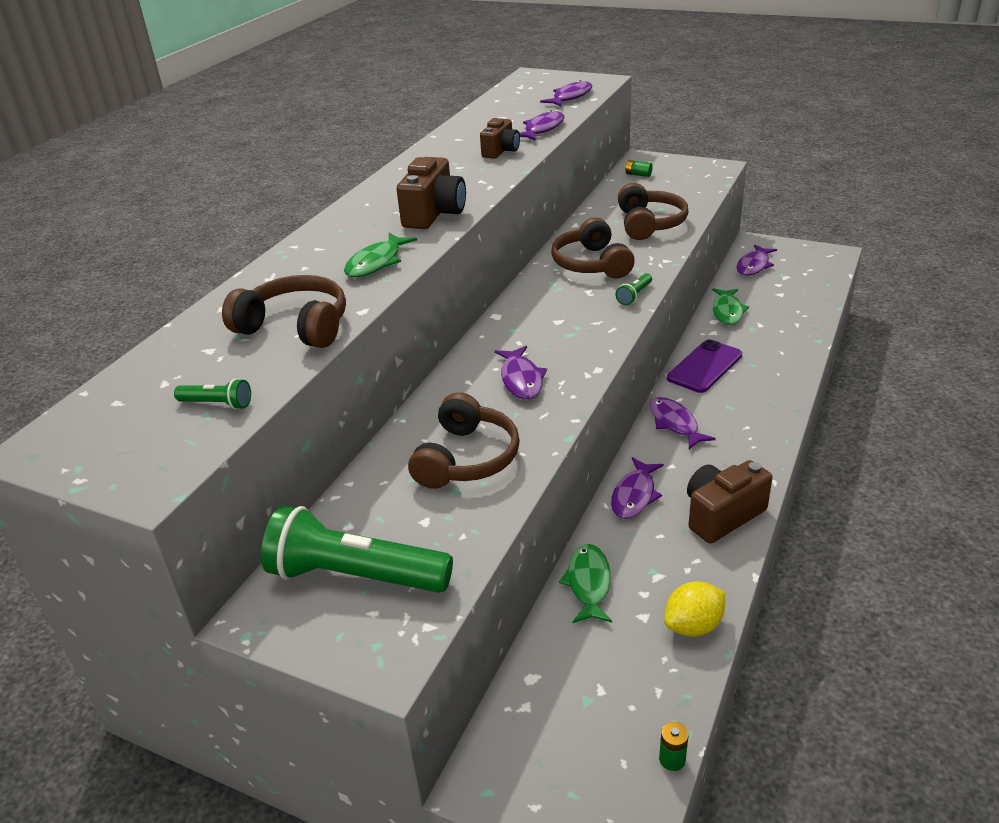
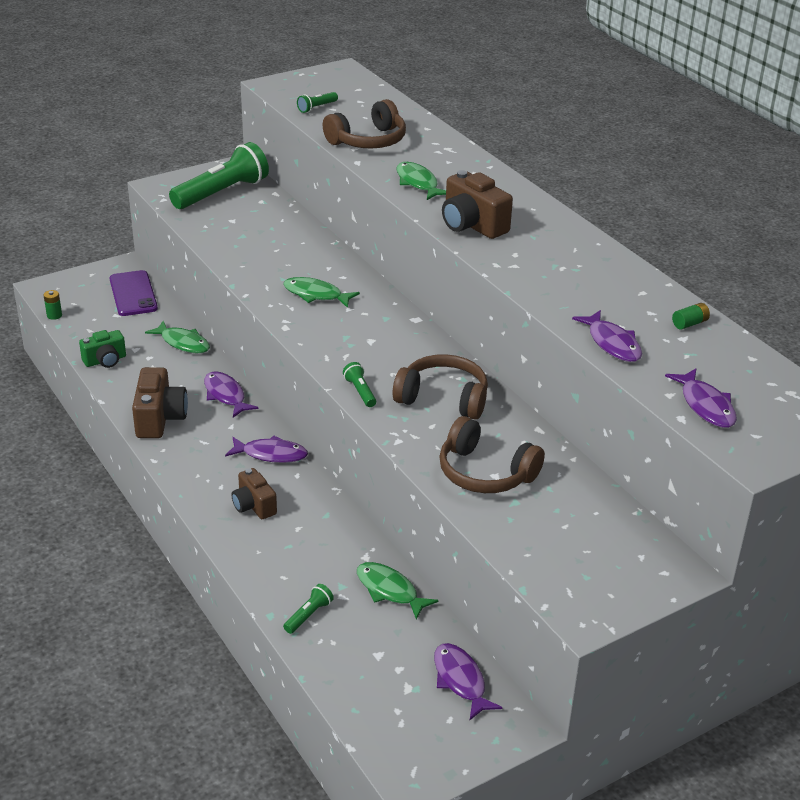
camera: 120 degrees right, 0 degrees up
brown headphones [408,392,520,489] -> none
brown camera [480,118,520,159] -> brown camera moved to [231,468,277,519]
purple fish [495,346,547,400] -> green fish [283,277,360,308]
green battery [625,160,652,177] -> green battery moved to [672,303,710,330]
yellow lemon [664,582,725,637] -> green camera [79,330,126,368]
purple phone [667,339,742,393] -> purple phone moved to [110,270,158,316]
none -> green flashlight [283,584,334,634]

